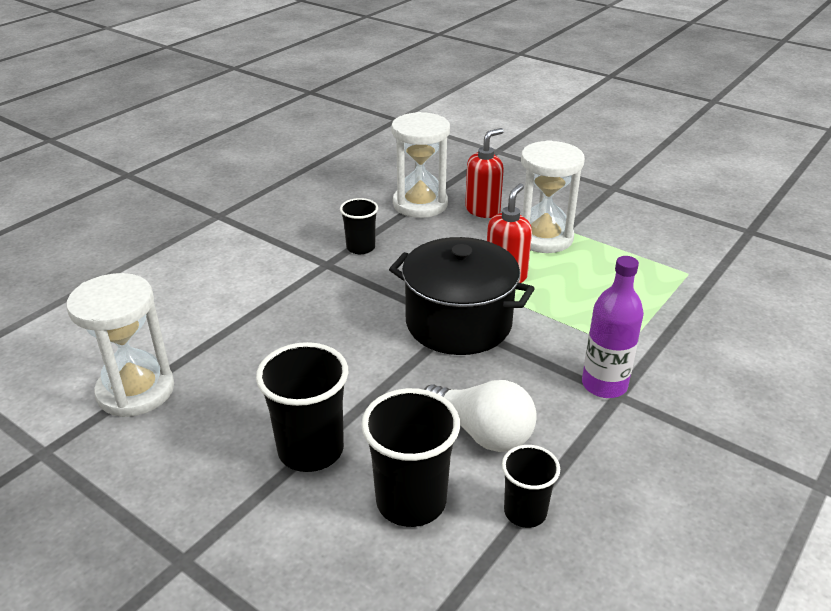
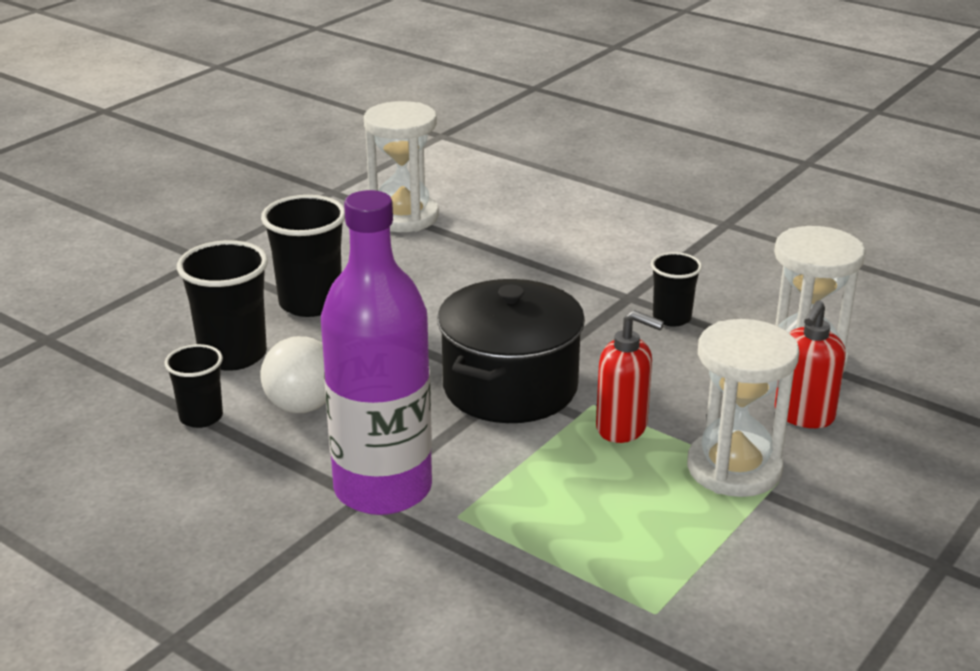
camera: 90 degrees right, 5 degrees down
red soap dispenser [465,128,504,218] -> red soap dispenser turned 75 degrees clockwise [775,300,846,428]
purple bottle [582,256,644,398] -> purple bottle [321,190,432,515], size x1.68

